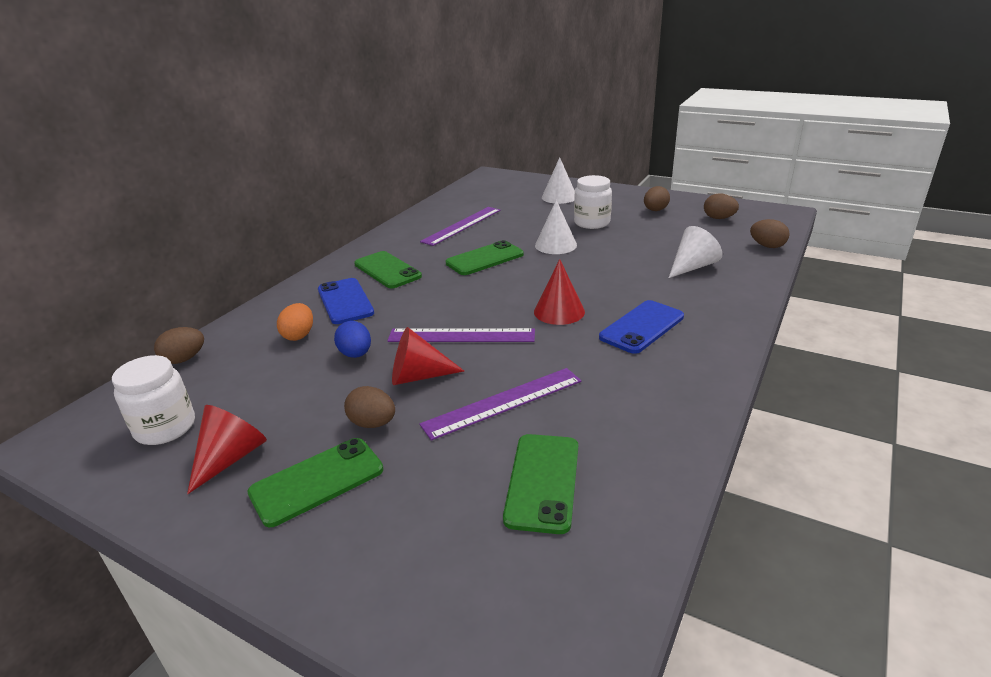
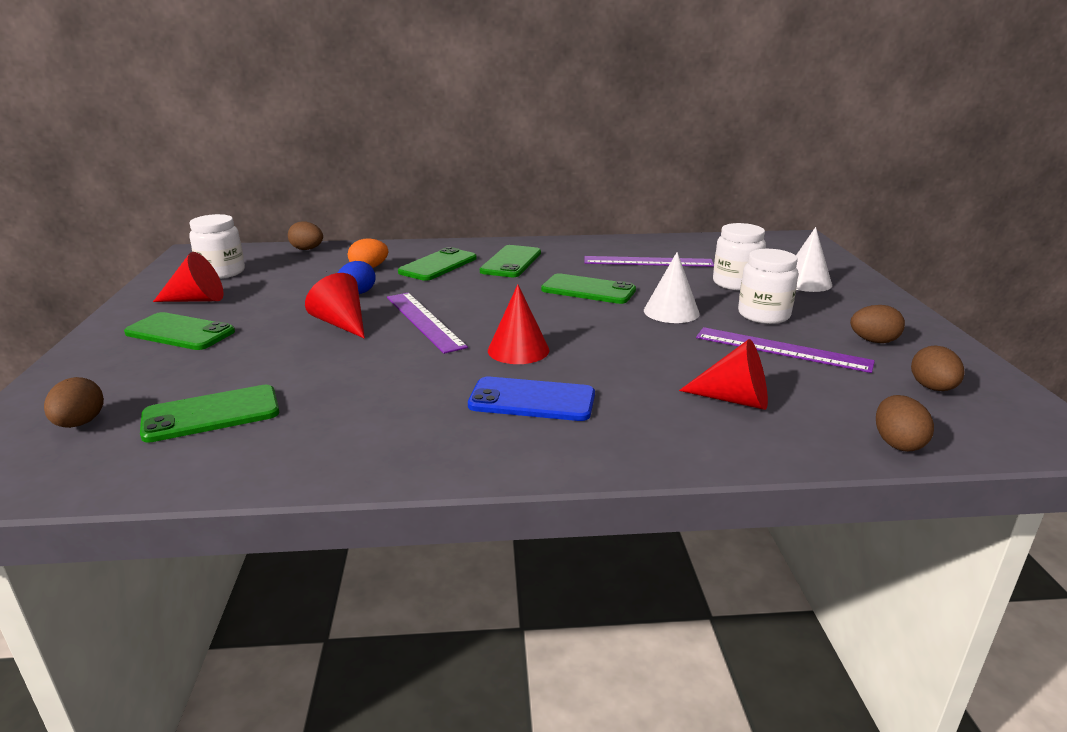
camera: 55 degrees right, 5 degrees down
blue phone [318,278,374,324] -> green phone [398,247,477,281]
brown egg [344,386,395,428] -> brown egg moved to [44,377,104,428]
purple ruler [420,368,581,441] -> purple ruler moved to [696,327,875,373]
white cone [669,226,722,278] -> red cone [679,339,768,410]
none -> white jar [713,223,766,291]

